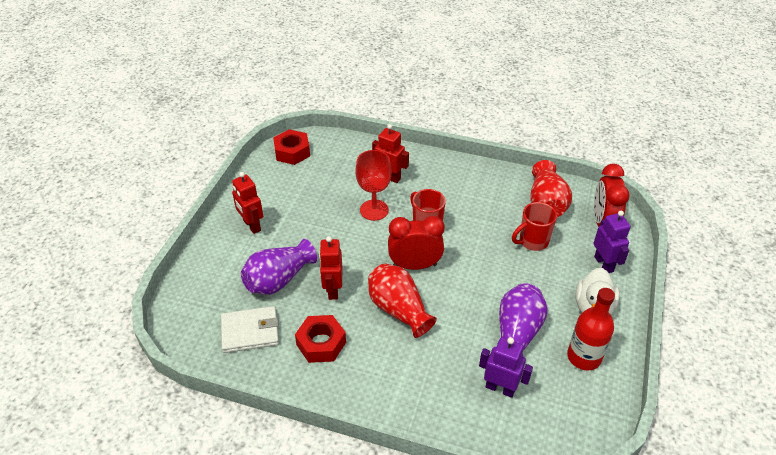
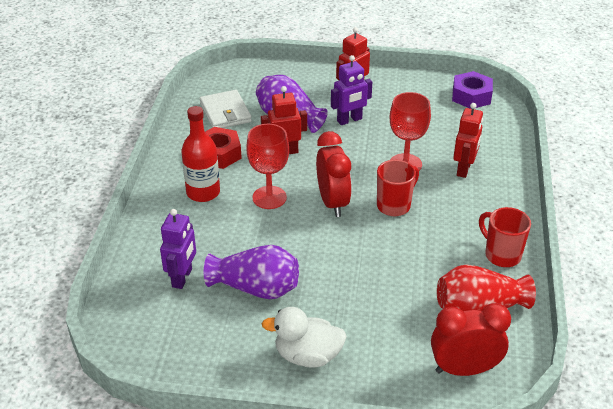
camera: 80 degrees right, 5 degrees down
red nut [273,129,310,165] -> purple nut [452,71,493,109]
red vase [368,264,437,338] -> red goblet [246,124,289,209]
red mug [512,202,557,251] -> red mug moved to [479,207,531,267]
red bottle [567,288,615,371] -> red bottle moved to [181,106,220,202]
purple robot [593,211,631,273] -> purple robot moved to [331,55,372,125]

